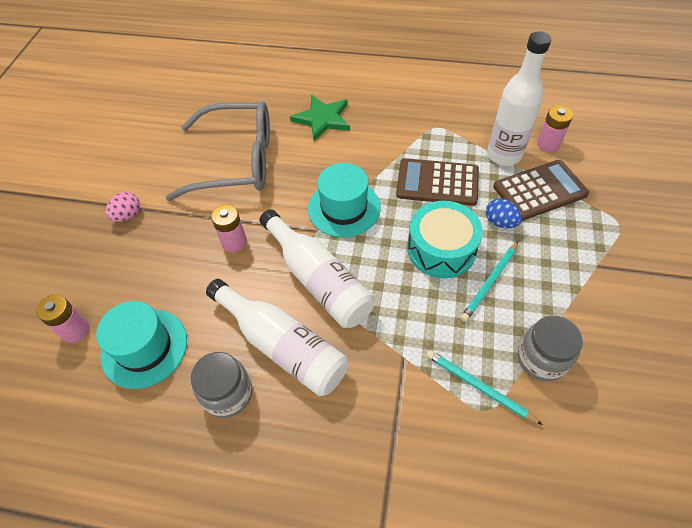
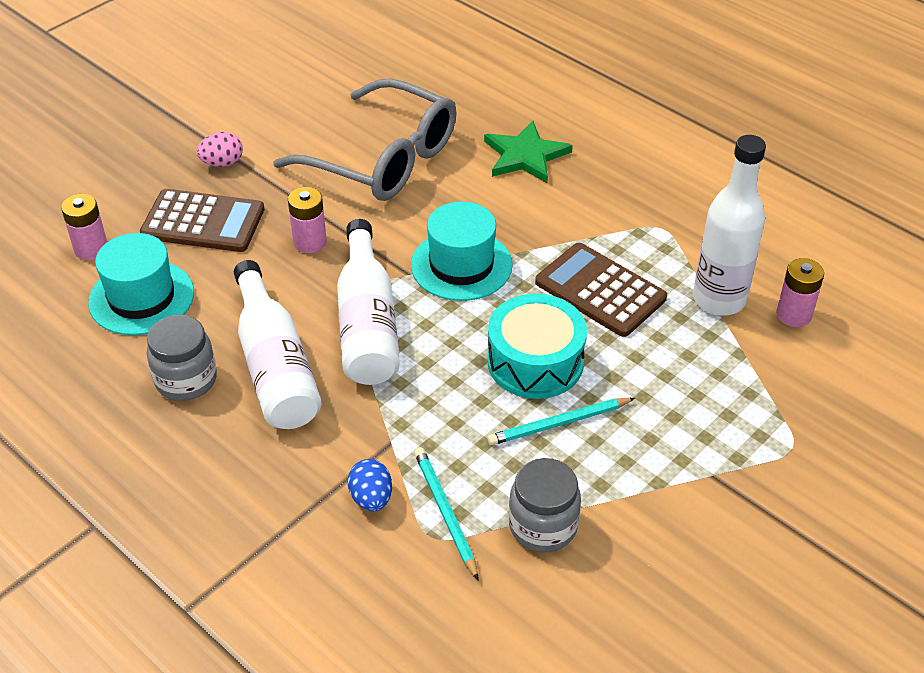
camera: 30 degrees right, 10 degrees down
blue egg [486,198,522,228] -> blue egg moved to [348,459,392,511]
brown calculator [493,160,589,221] -> brown calculator moved to [140,189,265,252]

